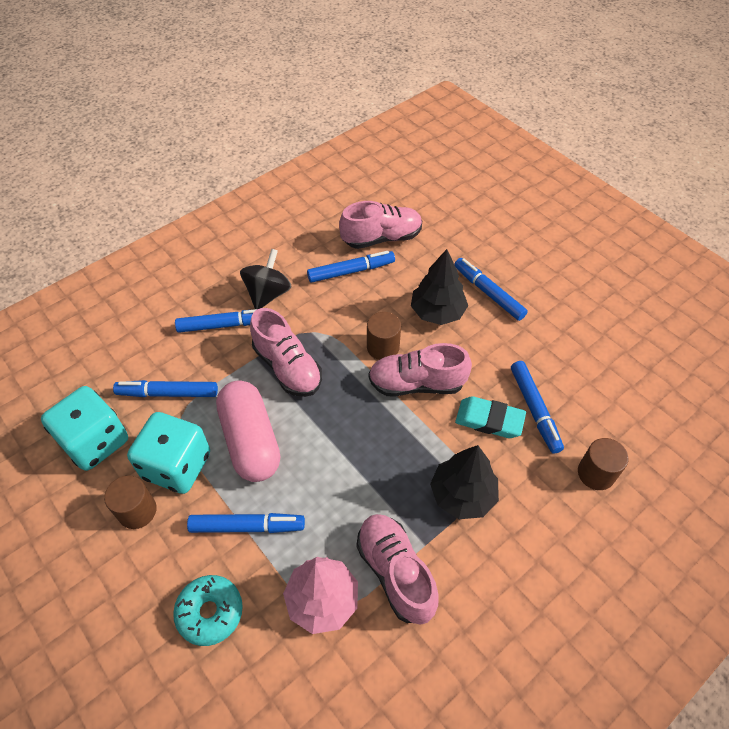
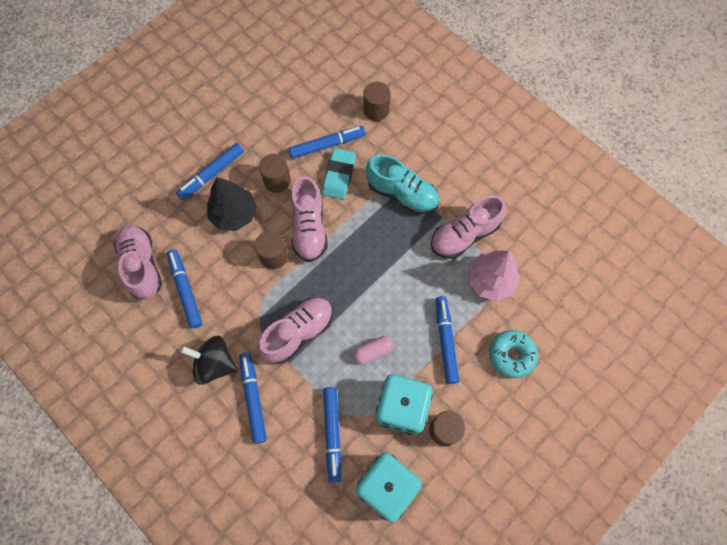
camera: 95 degrees left, 15 degrees up
pink capsule [216,380,280,482] -> pink capsule [353,336,394,365], size x0.47
black tree [430,445,499,519] -> turquoise shoe [365,154,439,214]
none -> brown cylinder [259,154,291,193]

